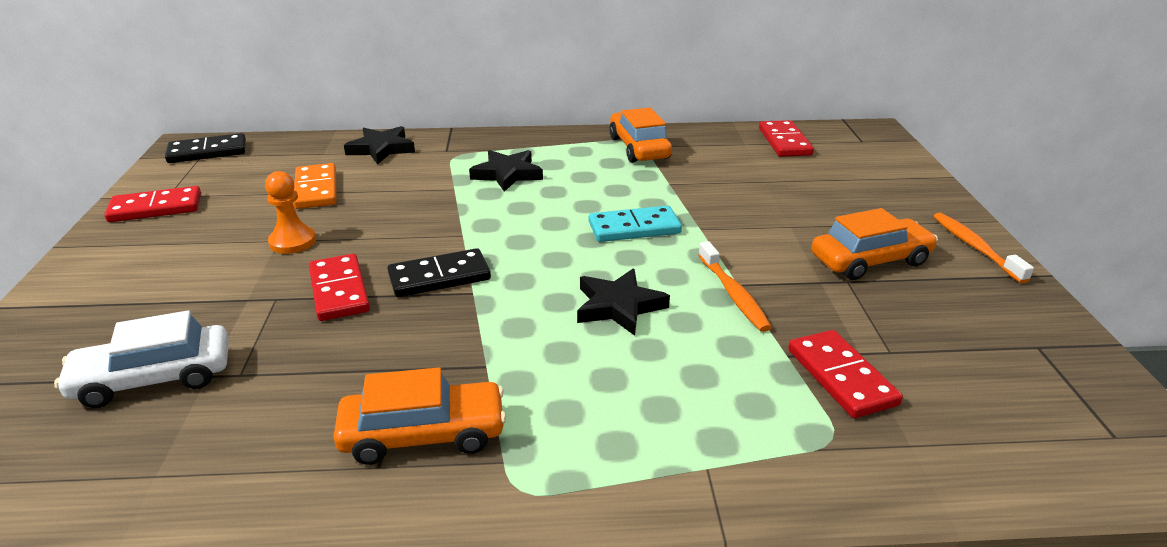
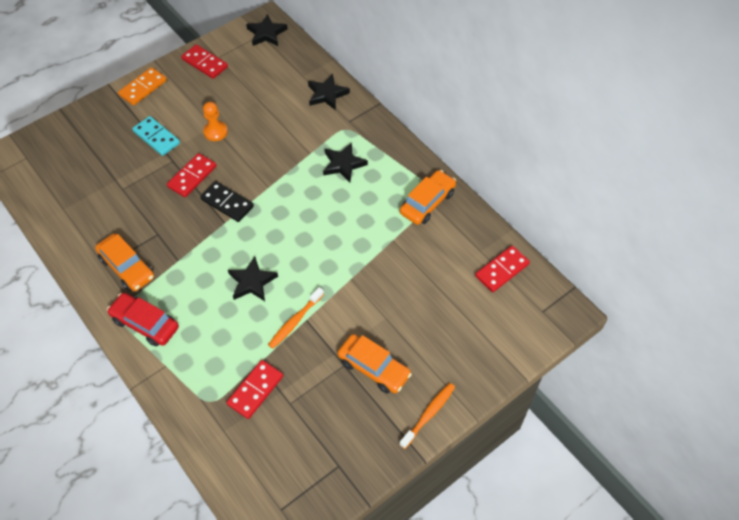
camera: 55 degrees right, 25 degrees up
white car [54,310,229,408] -> none
black domino [165,133,246,163] -> black star [246,14,288,46]
orange domino [293,163,337,209] -> orange domino moved to [118,67,167,106]
turquoise domino [589,206,682,242] -> turquoise domino moved to [132,116,180,156]
none -> red car [107,293,179,347]

